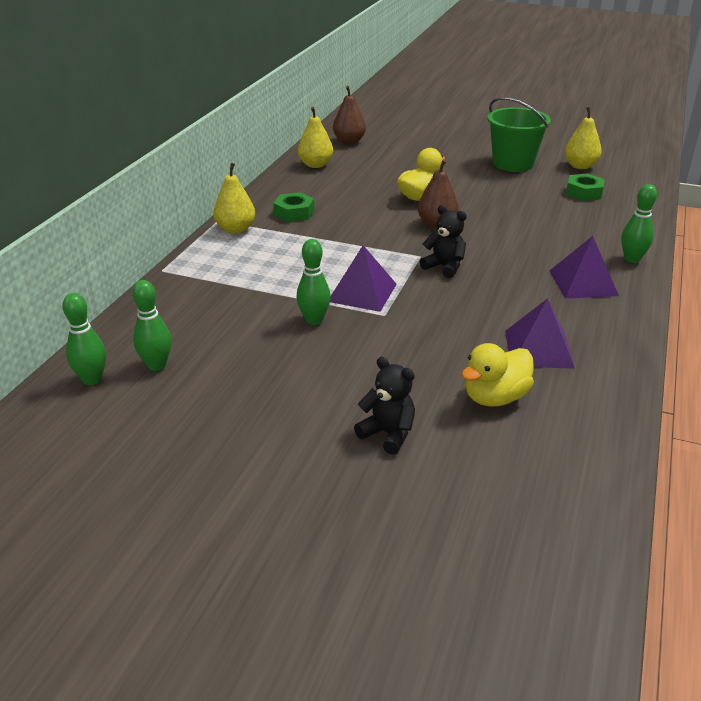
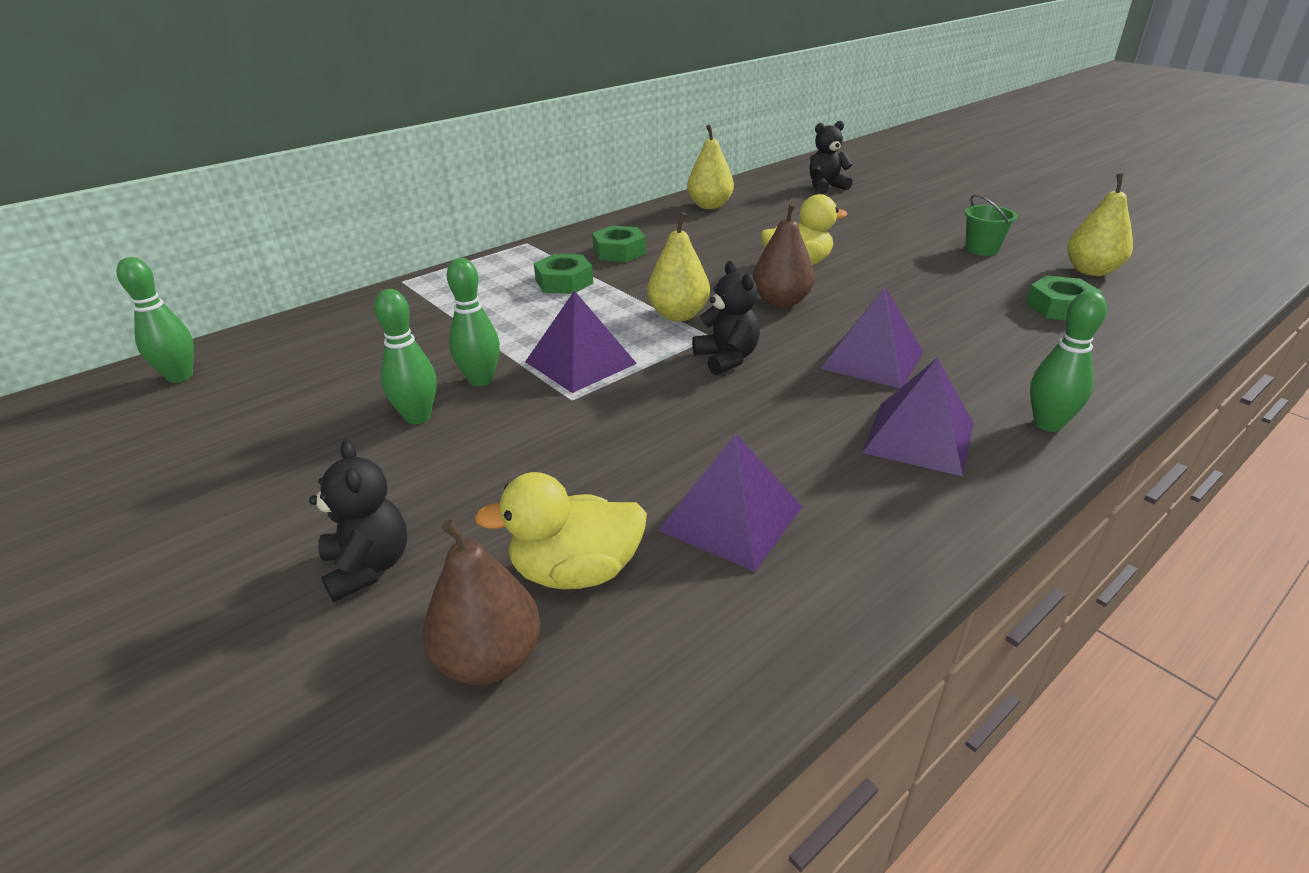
camera: 30 degrees right, 0 degrees up
green bowling pin [132,280,172,371] -> green bowling pin moved to [374,289,437,424]
yellow pear [213,163,255,234] -> yellow pear moved to [647,212,710,321]
brown pear [333,86,366,144] -> brown pear moved to [423,520,541,685]
green bucket [487,97,551,172] -> green bucket [965,194,1017,256], size x0.52
none -> green nut [534,254,593,294]
none -> black teddy bear [810,121,853,194]
none -> purple pyramid [820,287,923,388]

